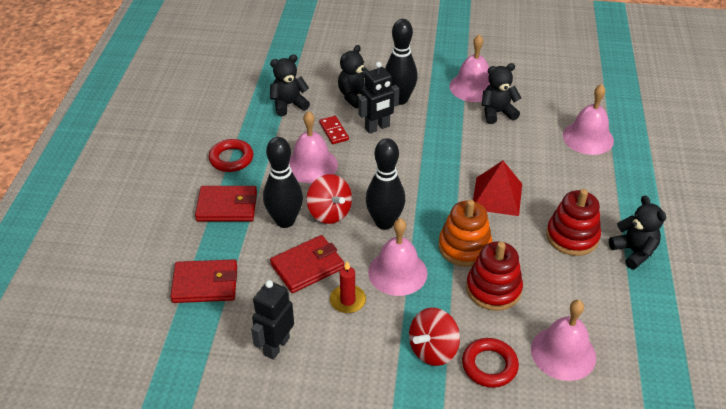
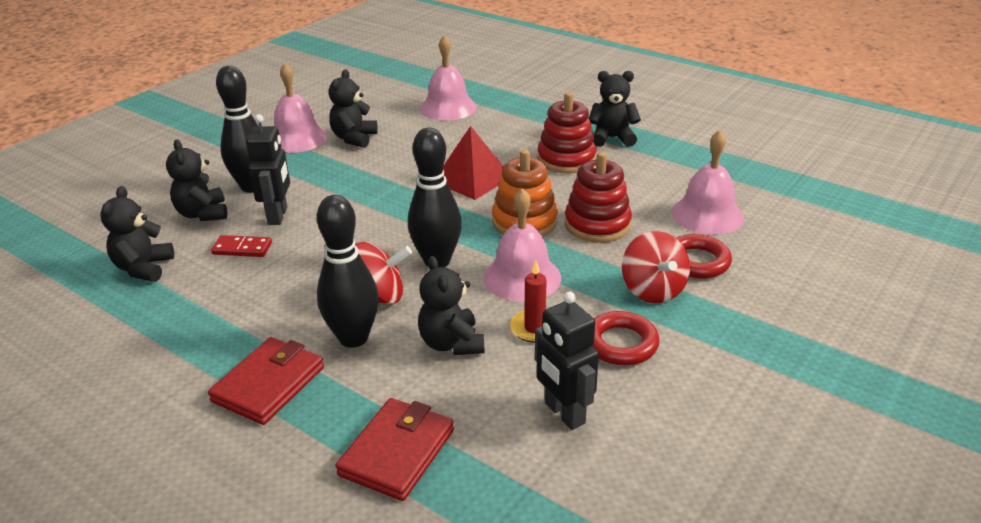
camera: 60 degrees left, 10 degrees down
red ring [209,139,254,172] -> red ring moved to [592,311,660,366]
red wallet [270,235,344,293] -> black teddy bear [418,256,485,355]
pink bell [289,111,338,183] -> none

